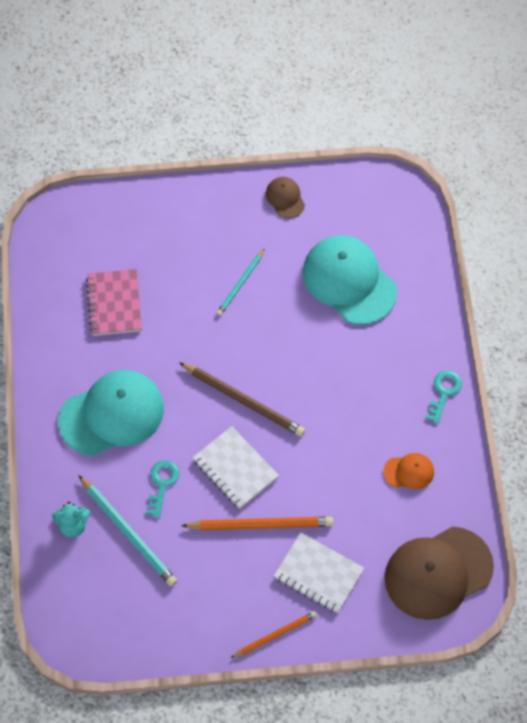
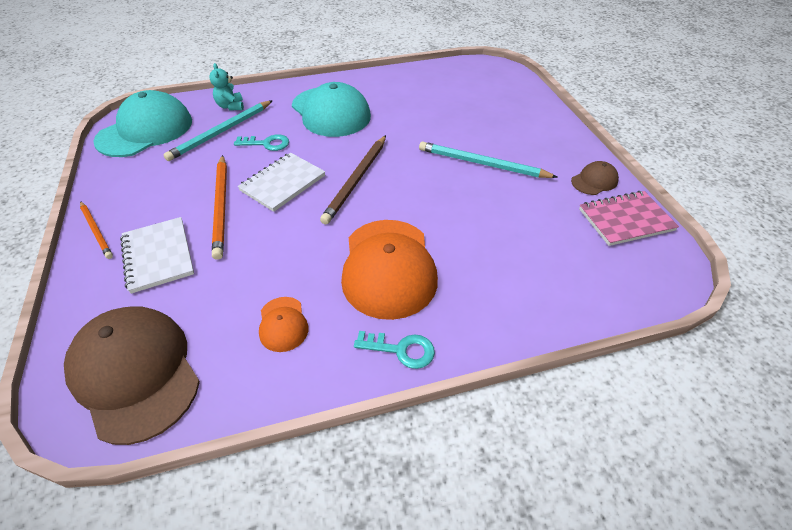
camera: 80 degrees right, 15 degrees down
pink notebook [86,269,142,336] -> pink notebook moved to [579,191,679,246]
turquoise pencil [217,249,265,316] -> turquoise pencil [419,141,558,178], size x1.62
white notebook [274,533,364,613] -> white notebook turned 45 degrees counterclockwise [120,217,194,294]
turquoise cap [302,235,397,325] -> turquoise cap moved to [93,90,192,157]
none -> orange cap [341,220,438,320]

